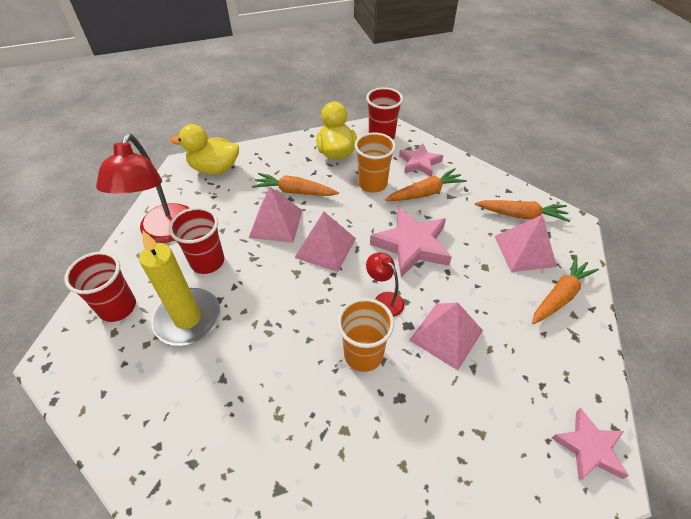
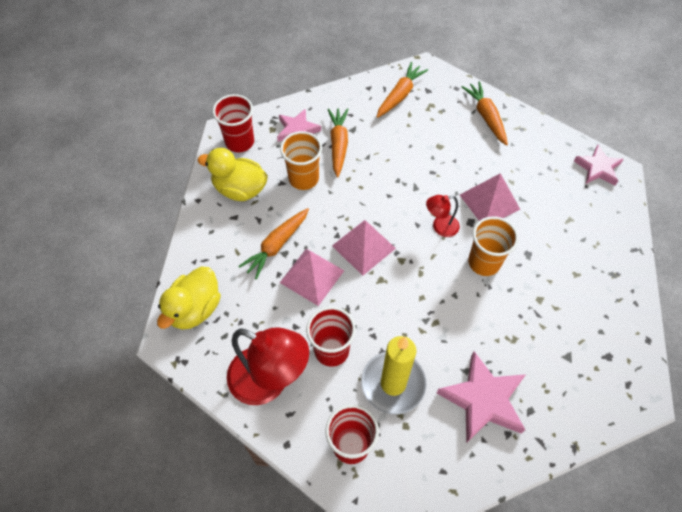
camera: 65 degrees left, 10 degrees up
pink star [370,207,452,277] -> pink star moved to [437,351,526,443]
pink pyramid [495,215,557,272] -> none

